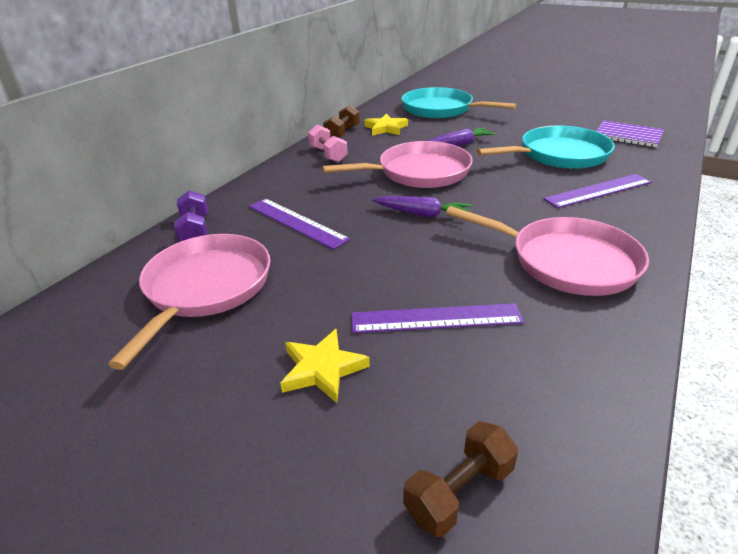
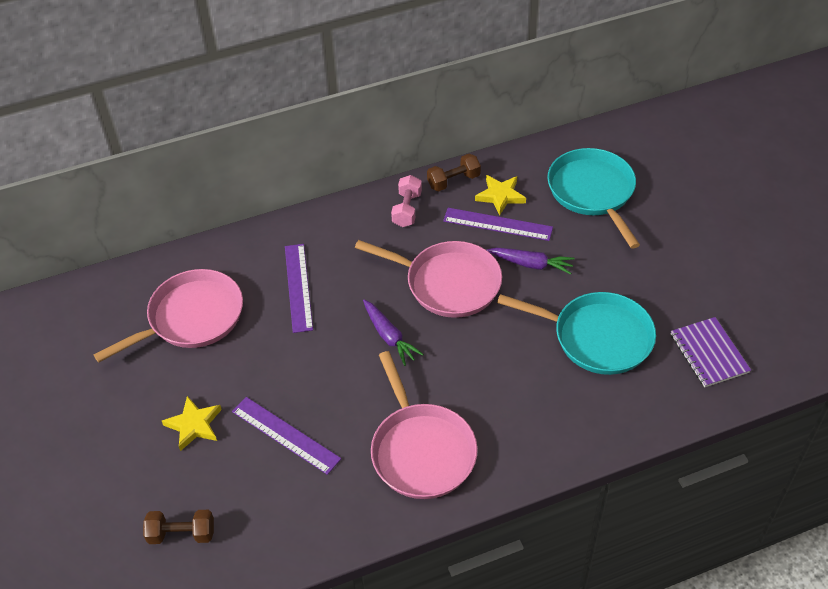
camera: 40 degrees right, 15 degrees up
purple dumbbell [174,190,208,241] -> none
purple ruler [543,174,652,208] -> purple ruler moved to [443,208,553,241]

